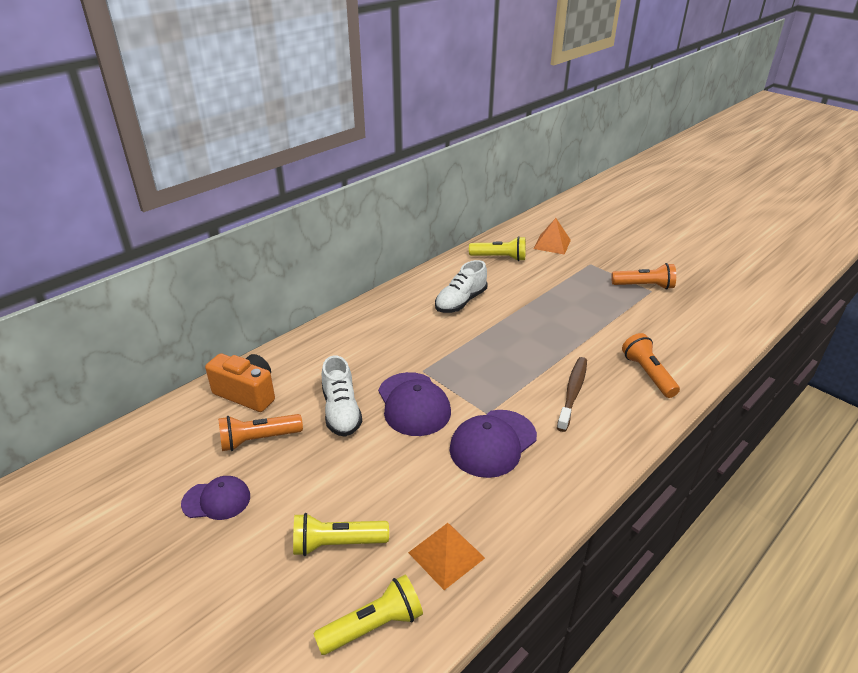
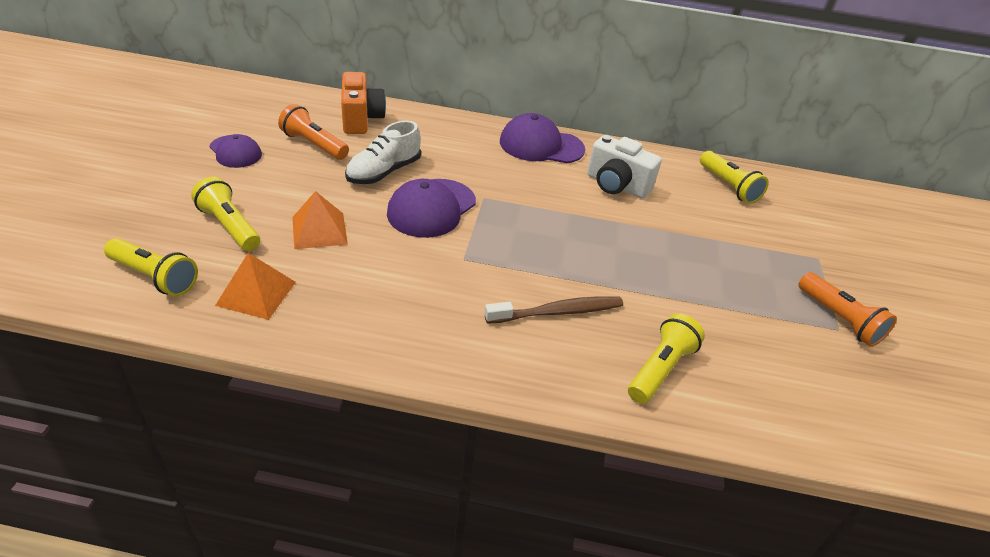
camera: 50 degrees right, 5 degrees up
white shoe [435,260,488,313] -> white camera [587,135,662,199]
purple cap [449,410,537,478] -> purple cap moved to [500,113,585,163]
orange pyramid [534,218,571,255] -> orange pyramid moved to [292,191,348,249]
orange flashlight [622,333,680,398] -> yellow flashlight [628,313,705,404]

